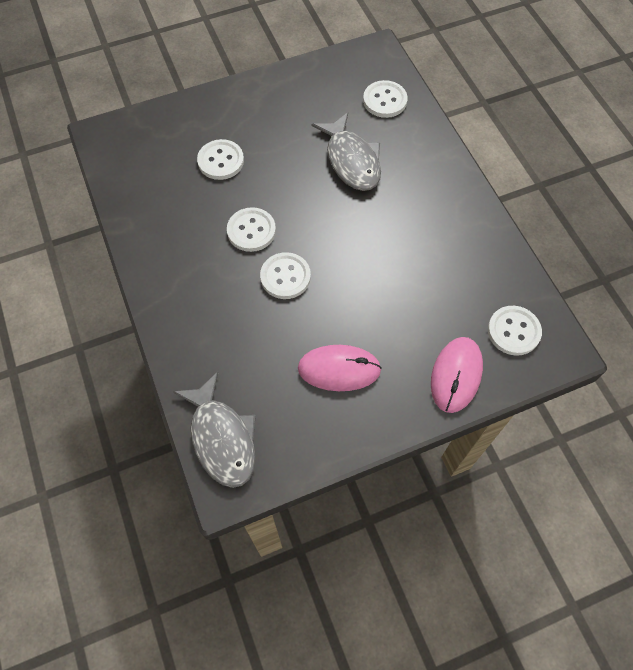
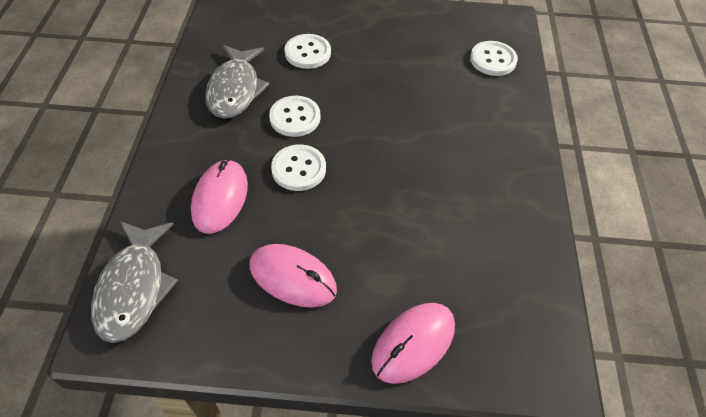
camera: 25 degrees right, 10 degrees down
grey fish [312,112,381,191] -> grey fish moved to [205,45,270,119]
white button [488,306,542,356] -> none
none -> pink mouse [191,159,248,234]

